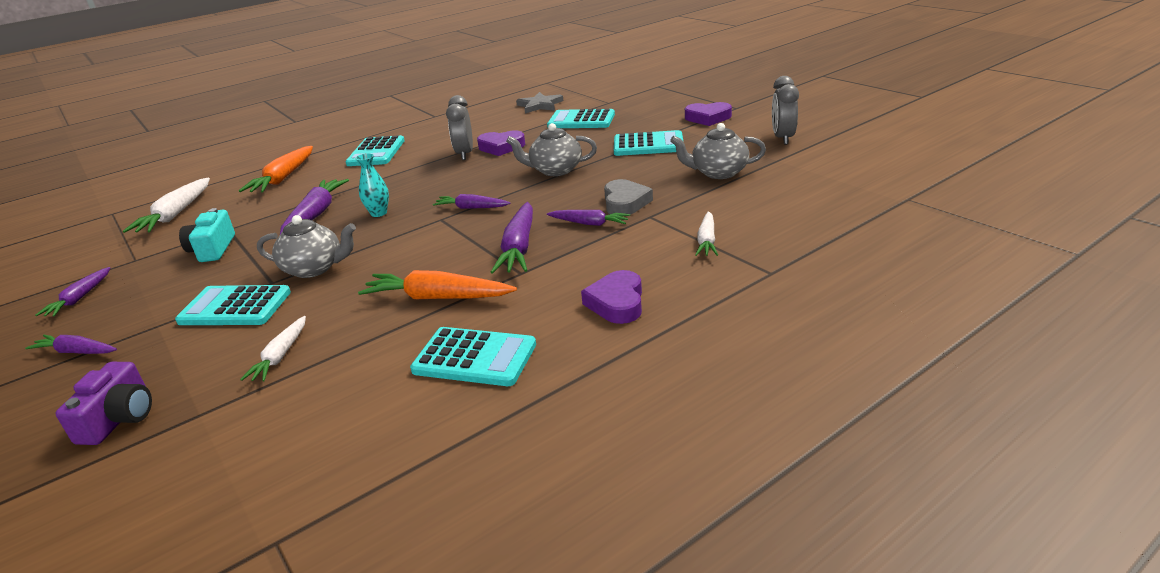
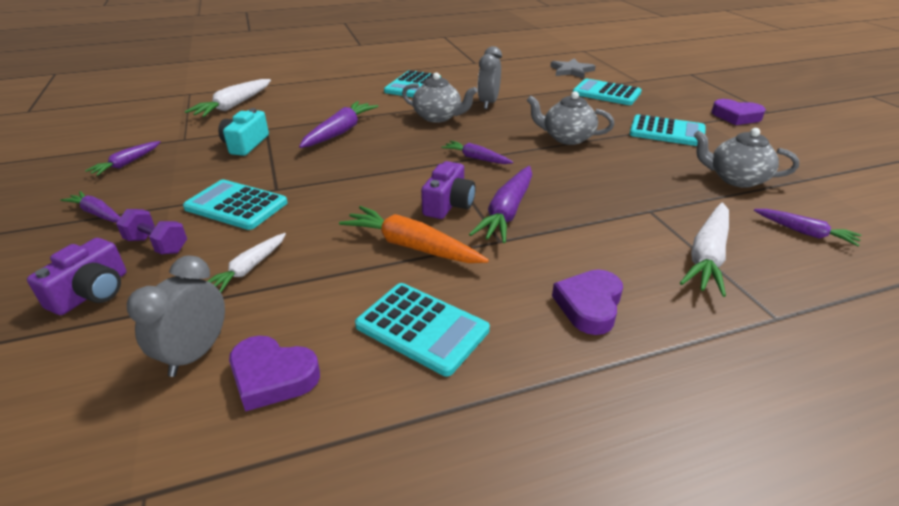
camera: 15 degrees right, 5 degrees up
orange carrot [239,146,313,192] -> none
grey teapot [257,215,356,278] -> grey teapot moved to [402,73,478,123]
turquoise vase [355,153,389,217] -> none
purple heart [477,130,525,156] -> purple heart moved to [229,336,320,412]
purple carrot [547,210,630,226] -> purple carrot moved to [754,209,861,246]
grey heart [604,179,653,215] -> none
white carrot [695,211,718,256] -> white carrot [680,202,729,297], size x1.63
grey clock [772,76,799,145] -> grey clock moved to [127,256,225,377]
none -> purple dumbbell [116,209,187,254]
none -> purple camera [421,161,476,219]

